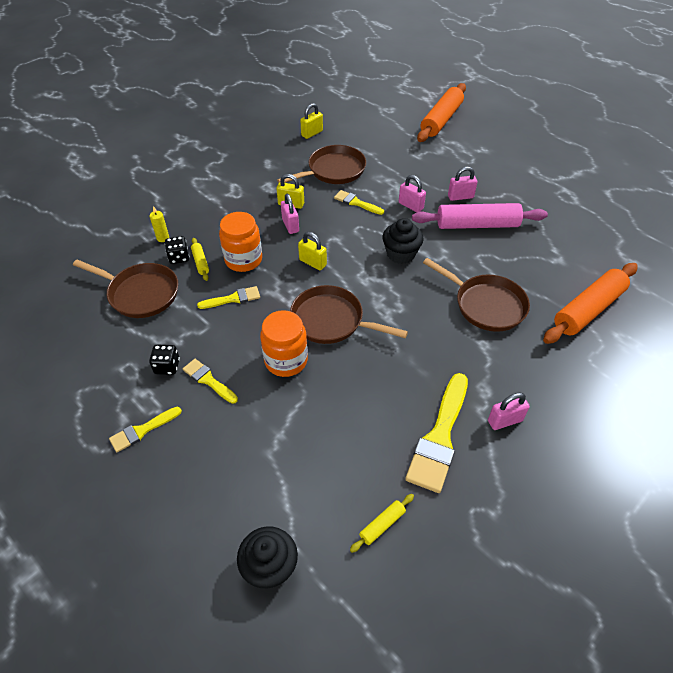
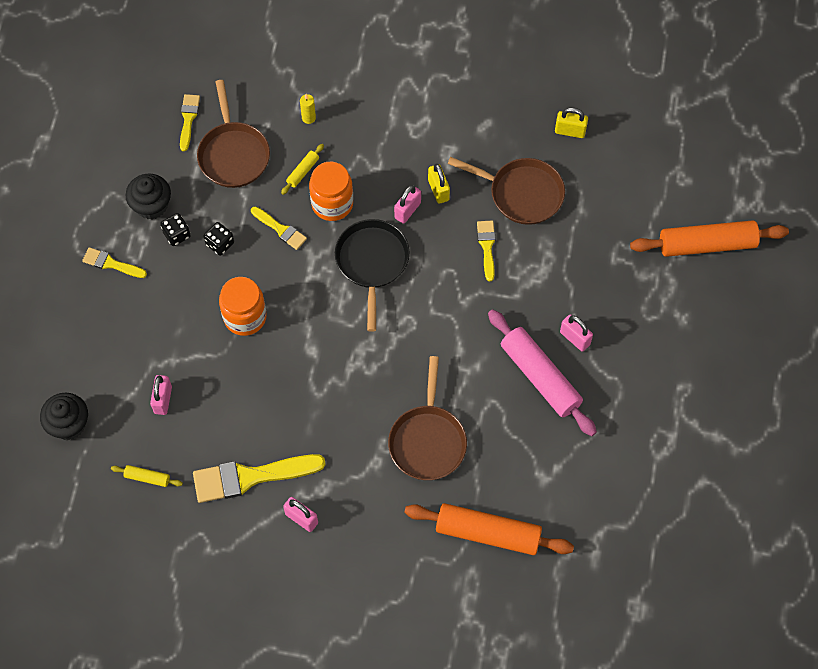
camera: 55 degrees right, 15 degrees up
black dice [165,236,189,264] -> black dice moved to [204,222,234,256]
yellow brush [183,359,238,404] -> yellow brush moved to [180,94,200,151]
brown pan [290,285,408,344] -> none
yellow padlock [298,232,327,270] -> black pan [335,219,410,332]
black cupcake [382,218,424,264] -> black cupcake moved to [125,174,171,219]
pink padlock [399,175,426,212] -> pink padlock moved to [150,375,172,415]

